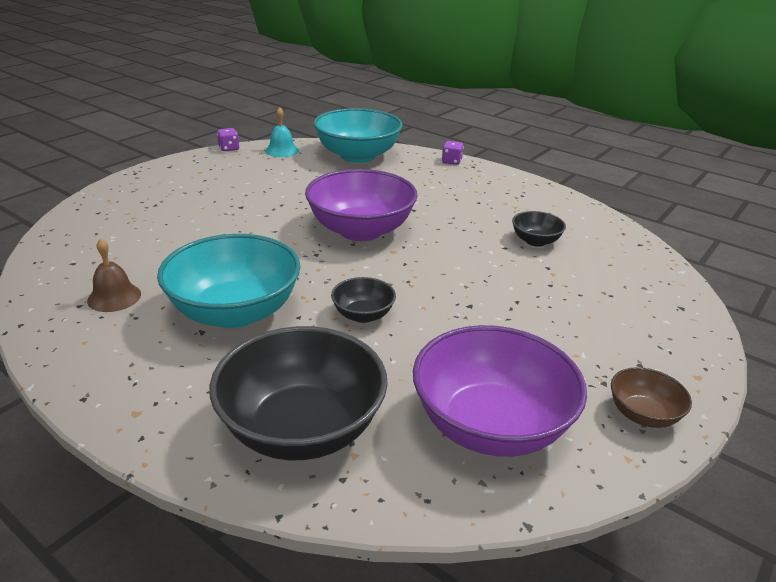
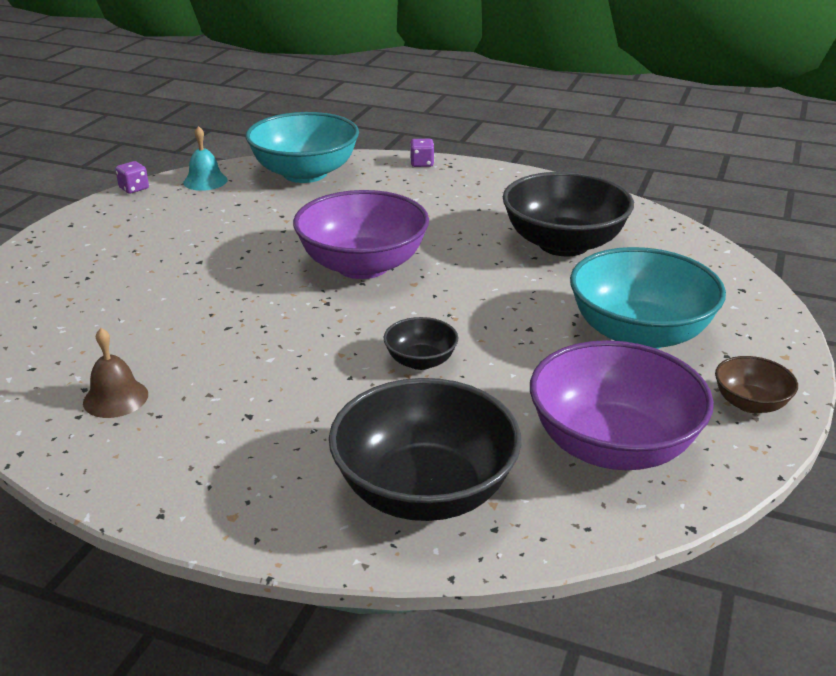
camera: 15 degrees left, 0 degrees up
turquoise bowl [157,234,301,328] -> turquoise bowl moved to [570,247,726,349]
black bowl [512,211,566,247] -> black bowl [503,172,634,256], size x2.09

